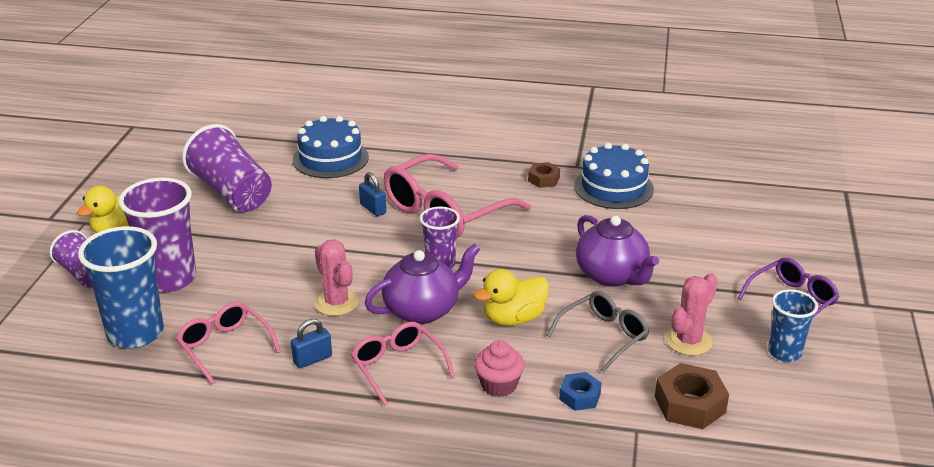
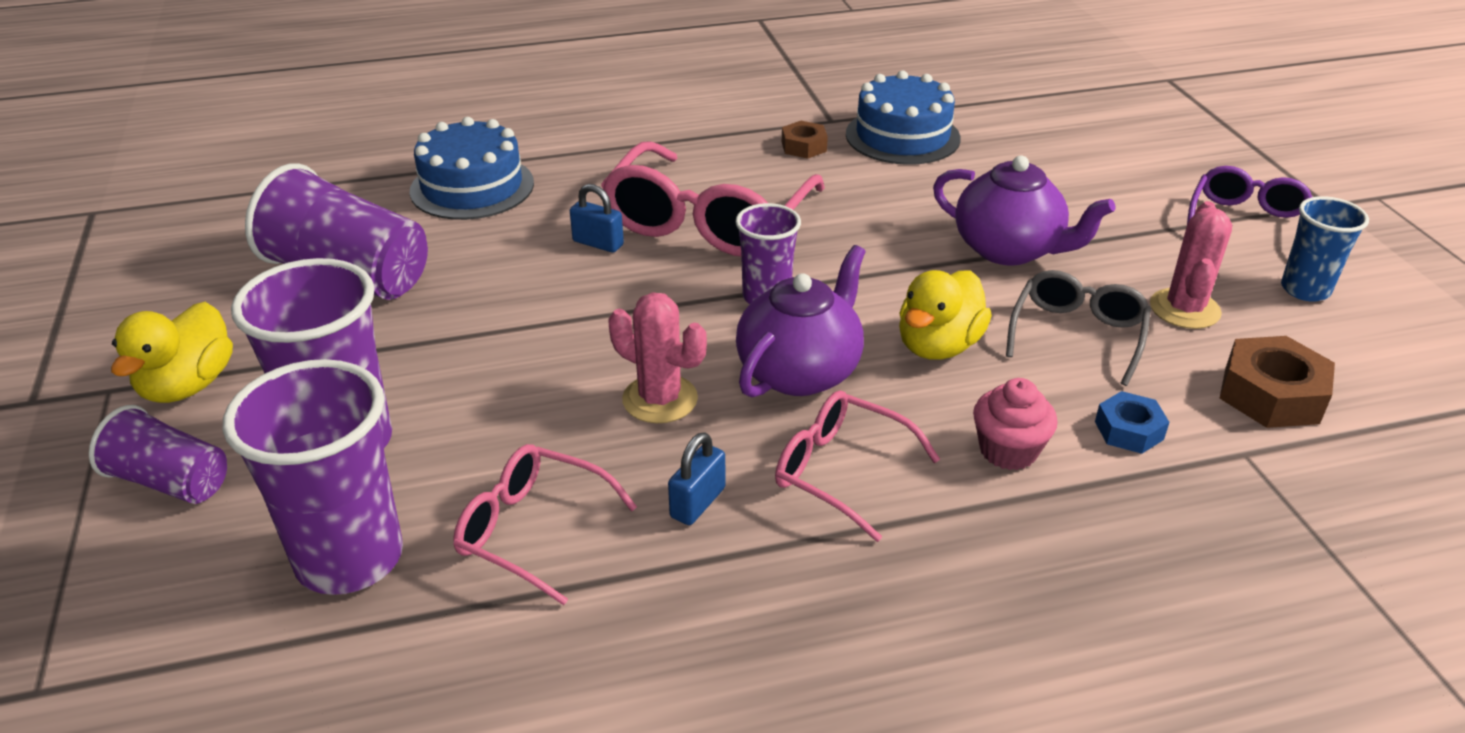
camera: 25 degrees left, 5 degrees up
blue cup [78,226,164,349] -> purple cup [223,359,403,595]

